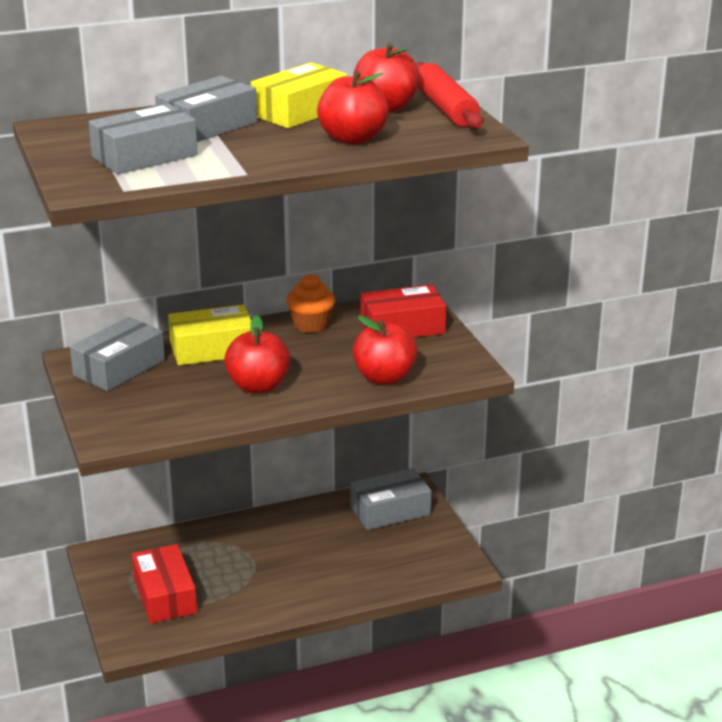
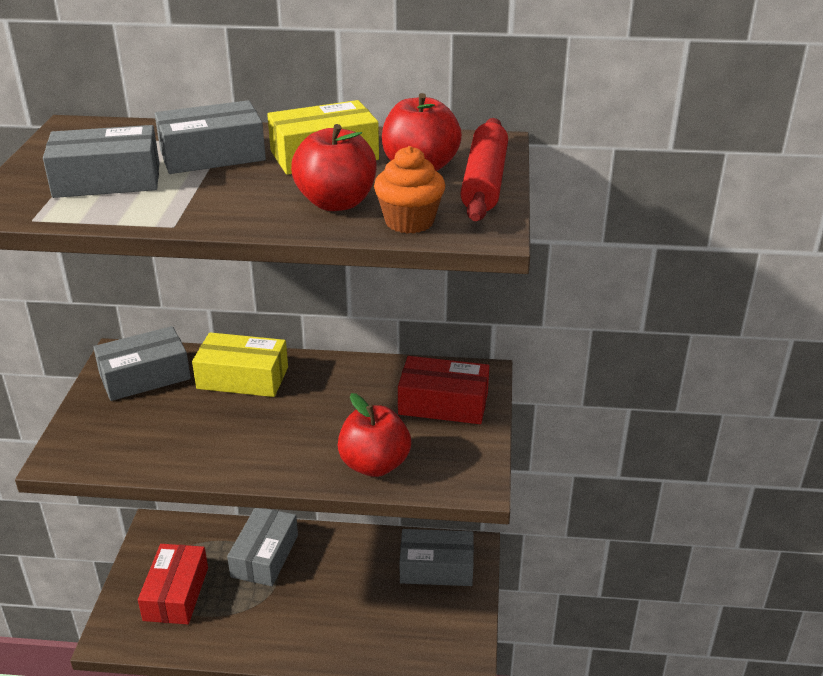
camera: 25 degrees right, 5 degrees up
red apple [224,315,290,394] -> none
orange cupcake [286,274,335,333] -> orange cupcake moved to [374,146,445,234]
none -> grey box [227,508,298,586]

